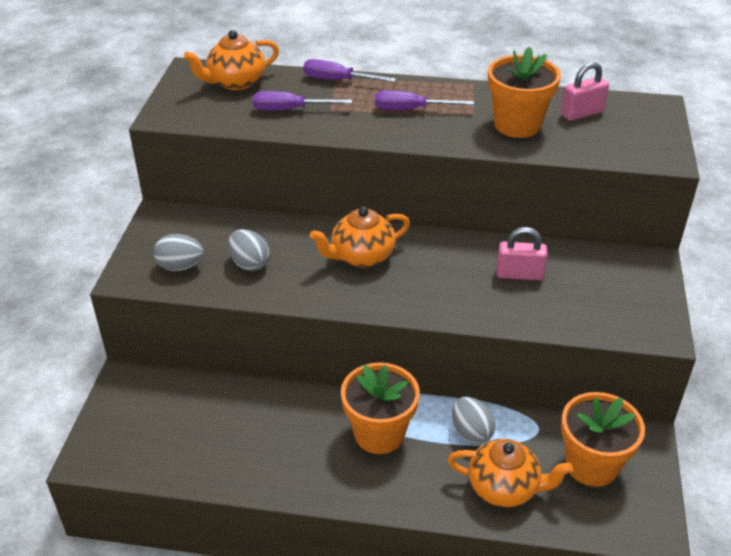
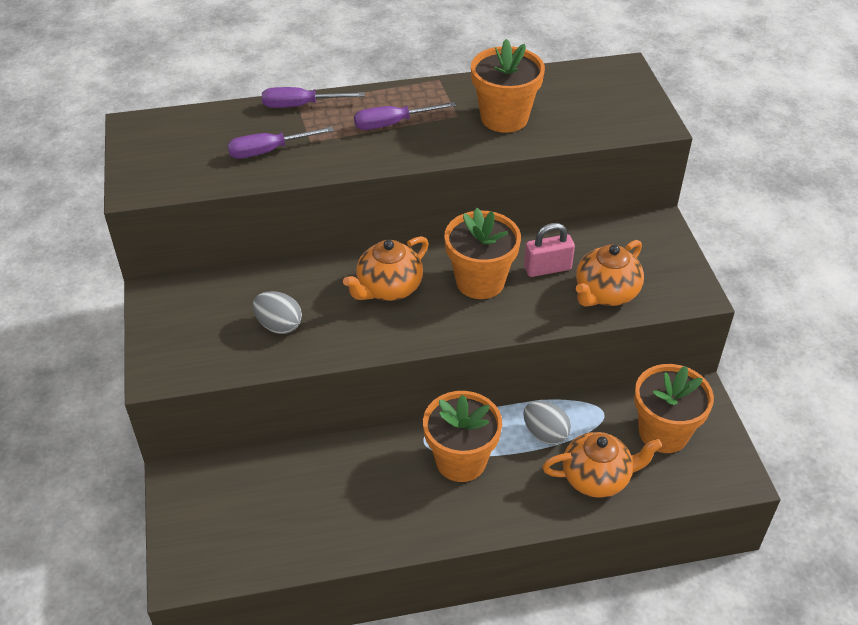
camera: 20 degrees left, 5 degrees up
grey egg [153,234,204,271] -> none
orange teapot [184,30,279,90] -> orange teapot moved to [576,240,644,307]
pink padlock [561,62,609,121] -> none
none -> orange flower pot [444,208,521,299]

